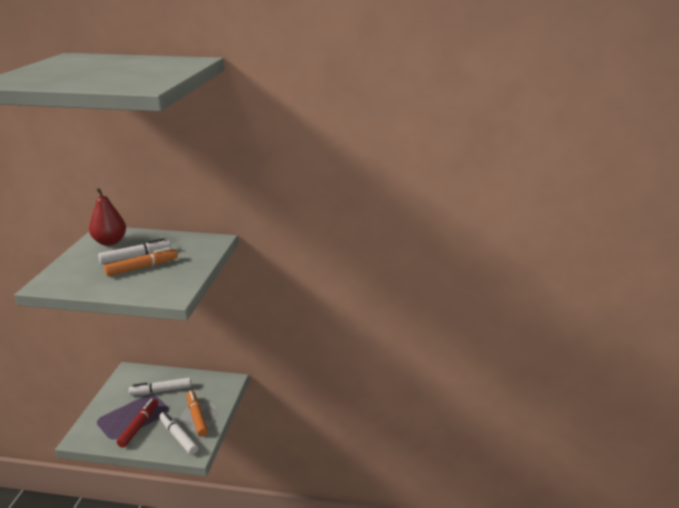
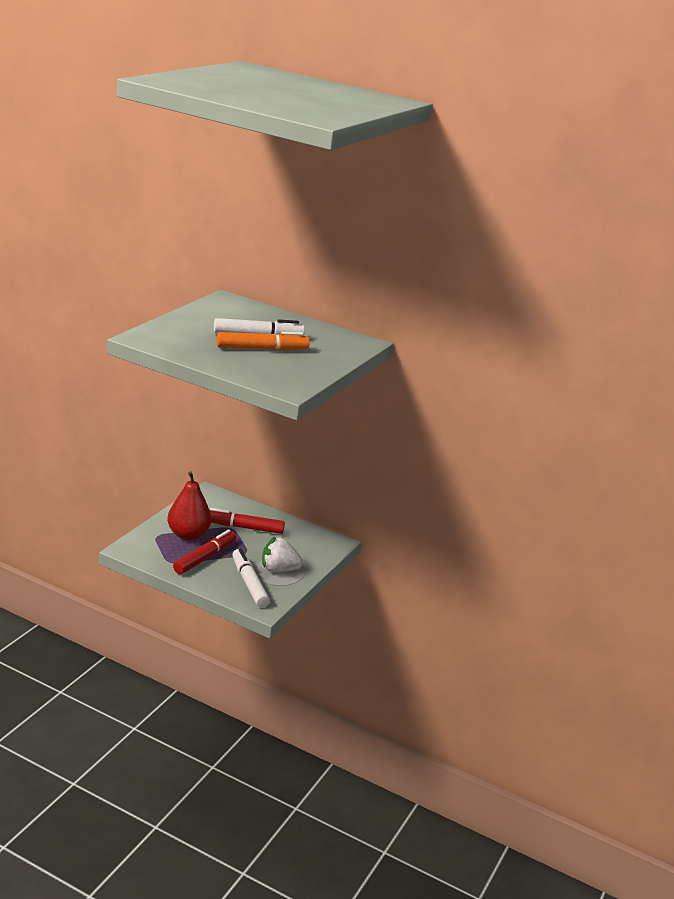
camera: 15 degrees right, 0 degrees up
red pear [89,188,126,246] -> red pear moved to [167,471,212,540]
white marker [129,378,191,395] -> red marker [210,508,285,534]
orange marker [186,391,208,437] -> white strawberry [262,537,303,572]

